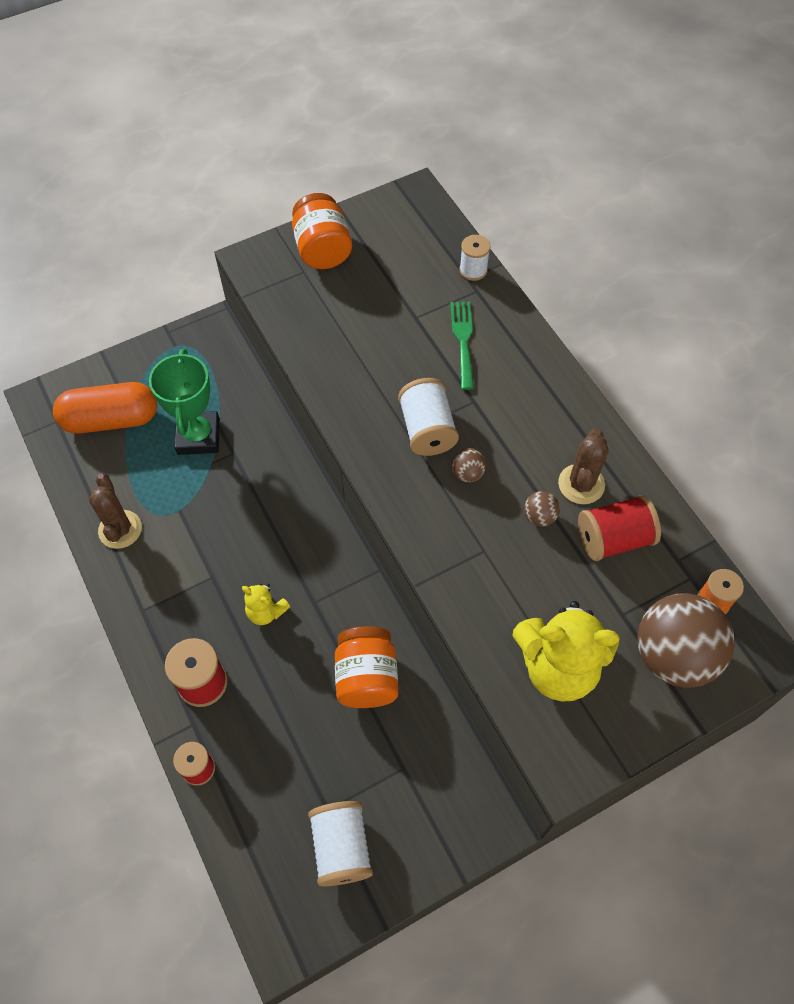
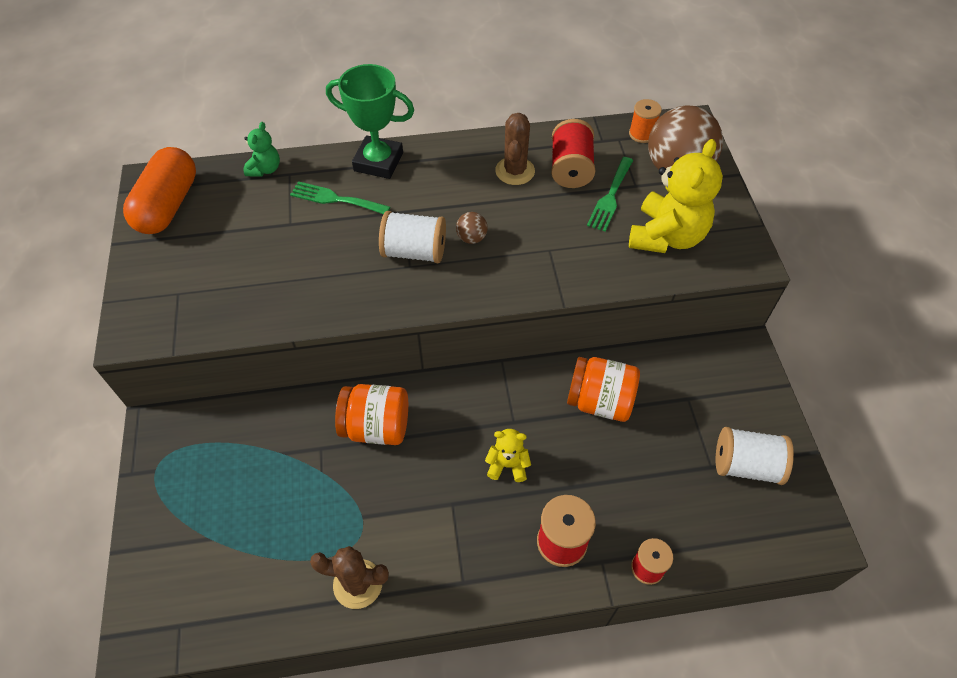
camera: 70 degrees left, 5 degrees down
orange capsule [53,382,157,434] -> orange capsule moved to [123,147,196,234]
green trophy [149,349,220,455] -> green trophy moved to [326,64,414,179]
yellow teddy bear [242,584,290,625] -> yellow teddy bear turned 135 degrees counterclockwise [485,429,531,482]
orange jar [292,193,352,269] -> orange jar moved to [335,384,408,445]
white spool [460,235,490,281] -> green teddy bear [244,122,280,177]
brown ball [524,491,560,527] -> none
brown cactus [558,429,608,504] -> brown cactus turned 60 degrees clockwise [495,113,535,185]
none -> green fork [587,157,633,232]

